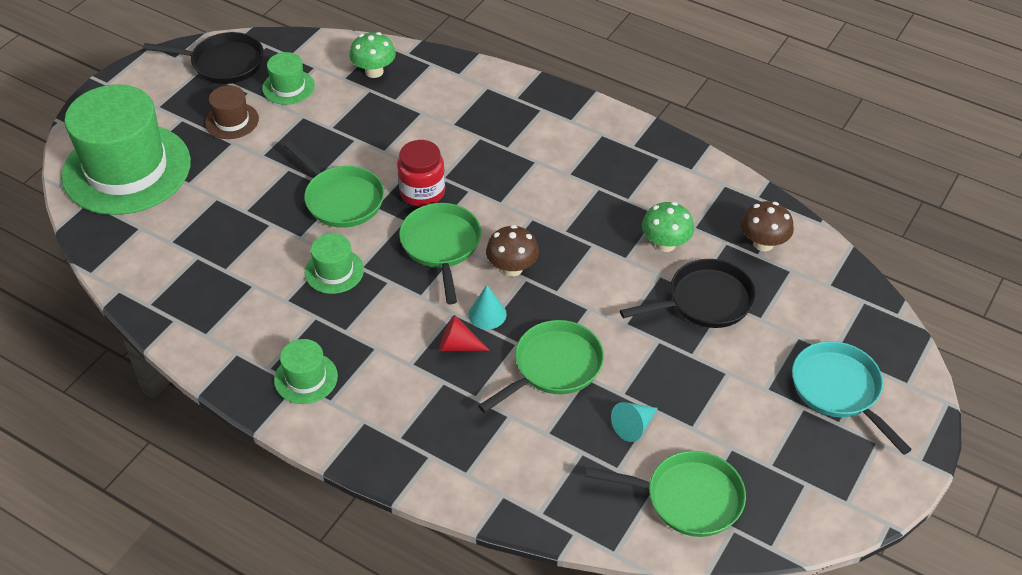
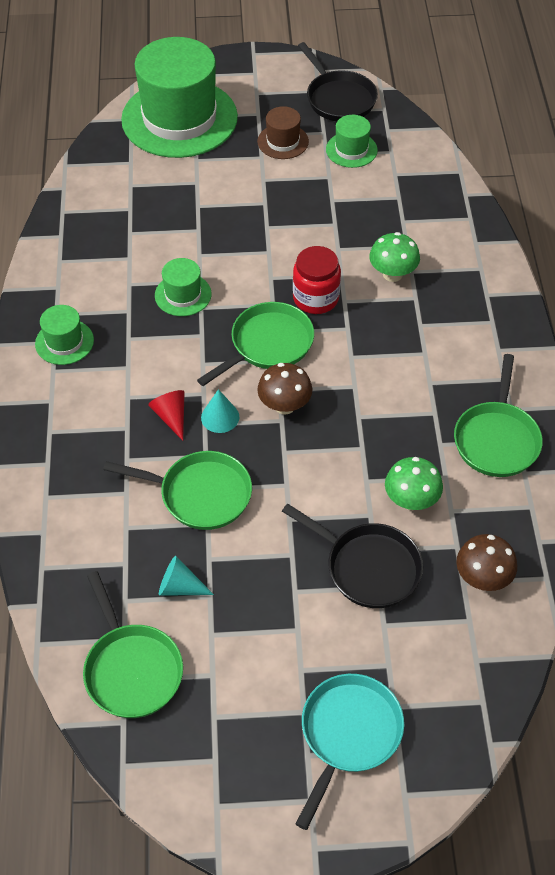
camera: 55 degrees right, 5 degrees up
green pan [284,141,385,228] -> green pan moved to [454,354,543,477]
green mushroom [349,32,396,78] -> green mushroom moved to [369,232,420,282]

